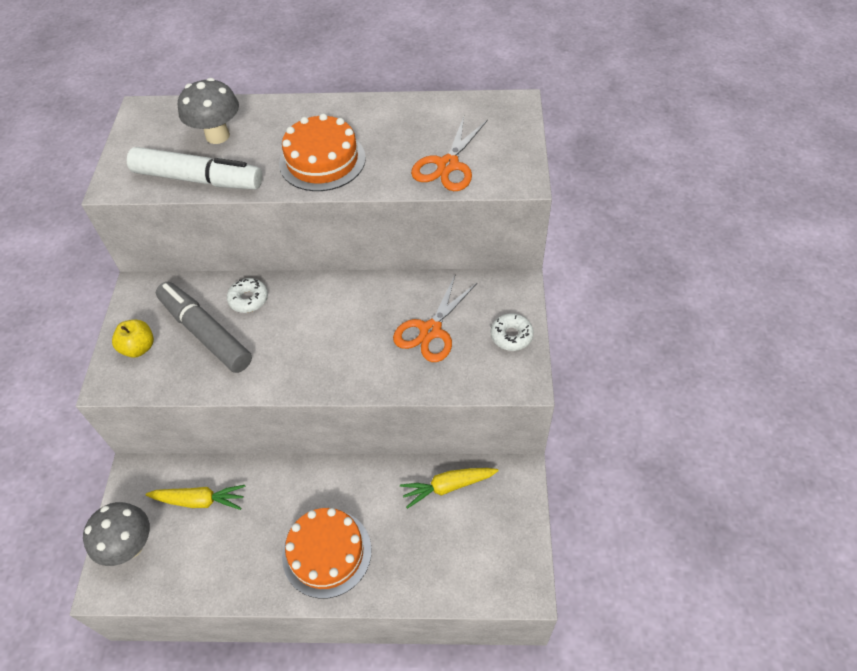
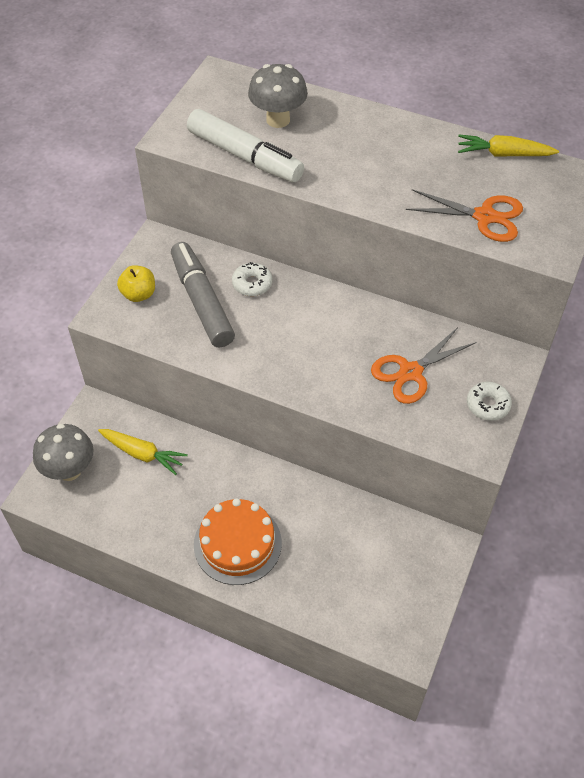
camera: 20 degrees right, 0 degrees up
orange cake [279,113,366,191] -> none
yellow carrot [400,468,499,509] -> yellow carrot moved to [458,134,559,157]
orange scissors [411,116,488,191] -> orange scissors turned 120 degrees counterclockwise [406,189,523,242]

